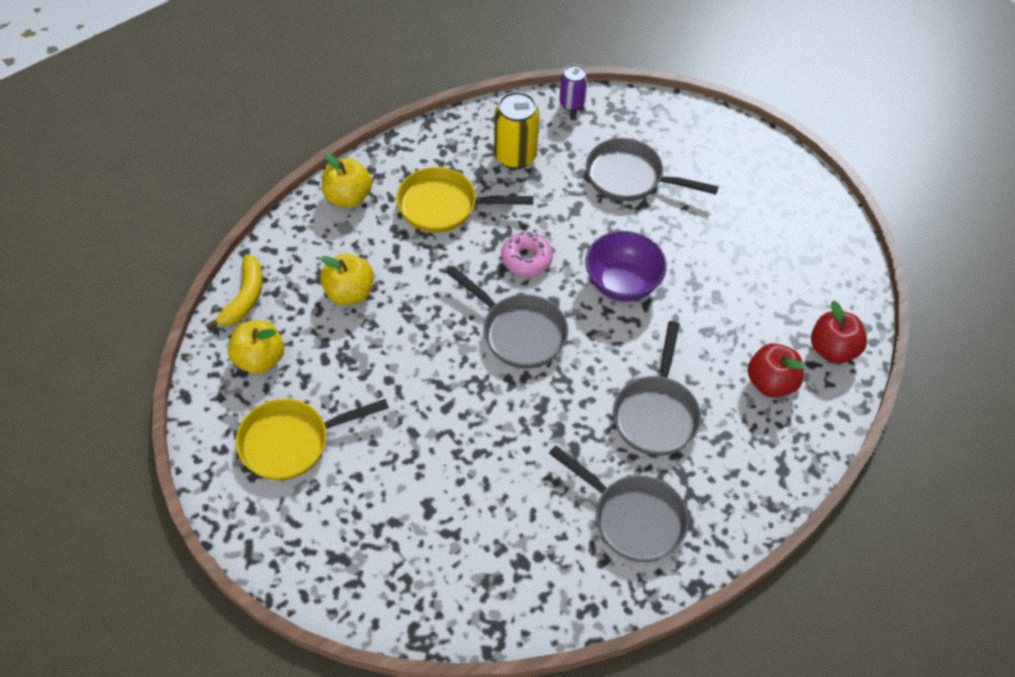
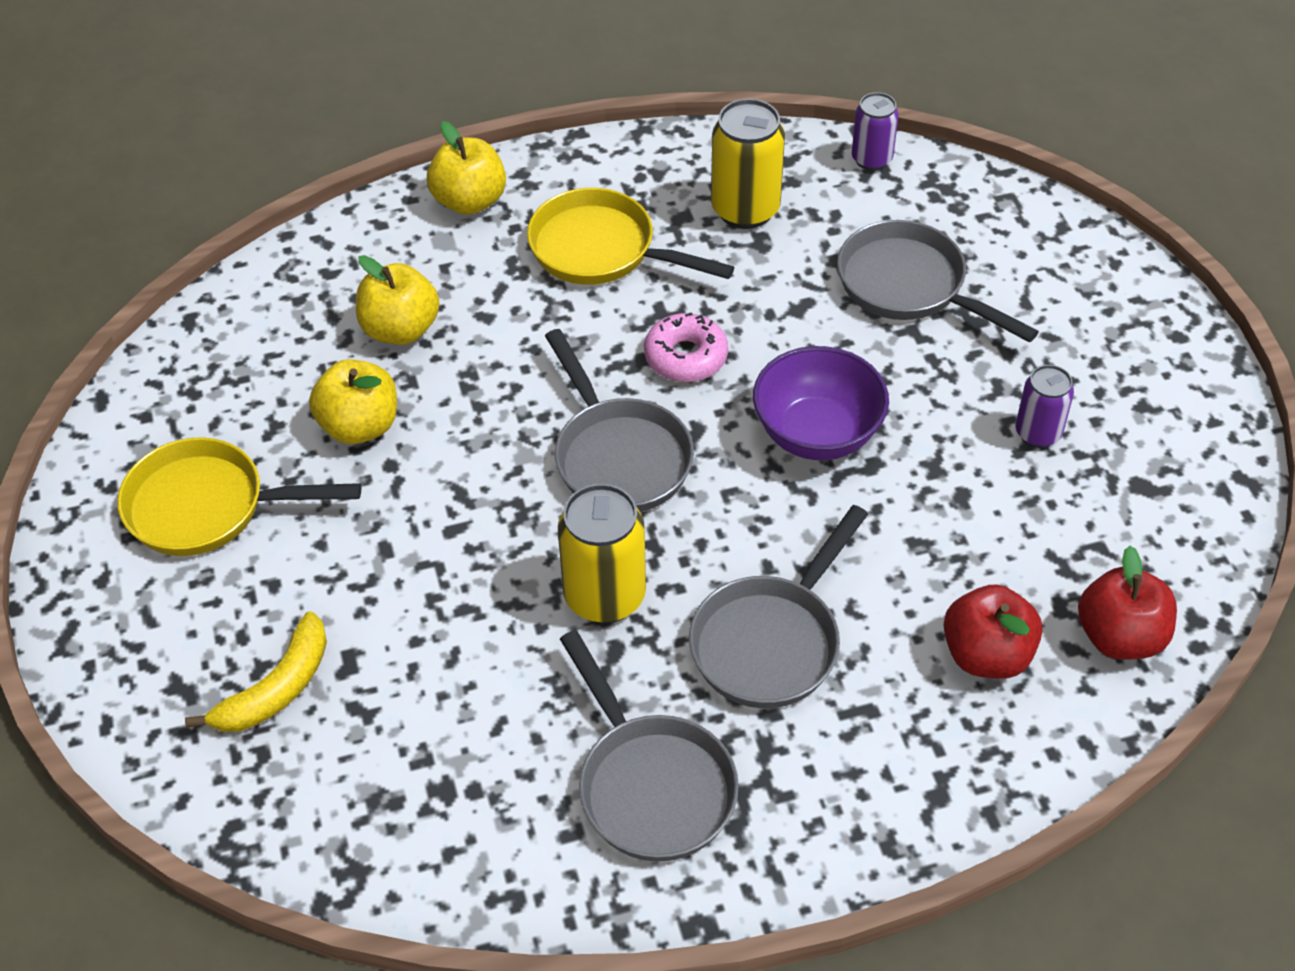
camera: 25 degrees right, 5 degrees down
yellow banana [205,255,263,330] -> yellow banana moved to [185,611,327,732]
yellow apple [228,320,284,374] -> yellow apple moved to [309,359,397,444]
none -> yellow can [558,484,646,624]
none -> purple can [1015,365,1074,448]

